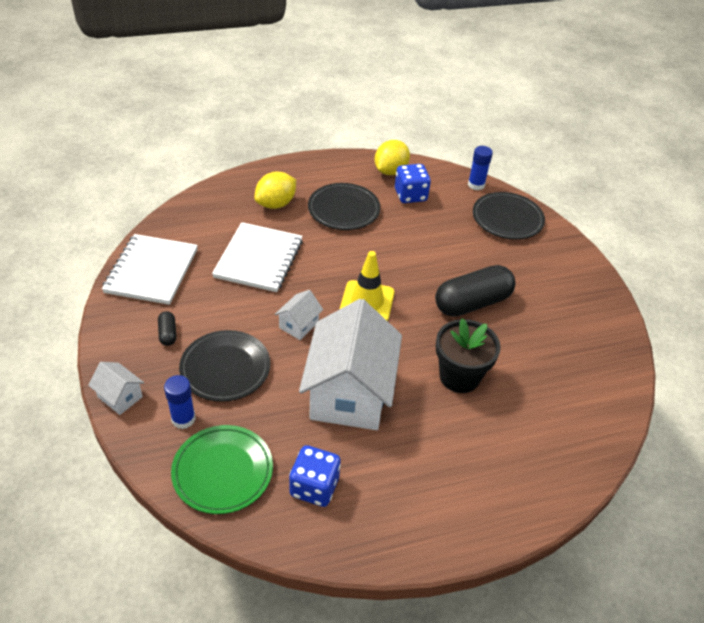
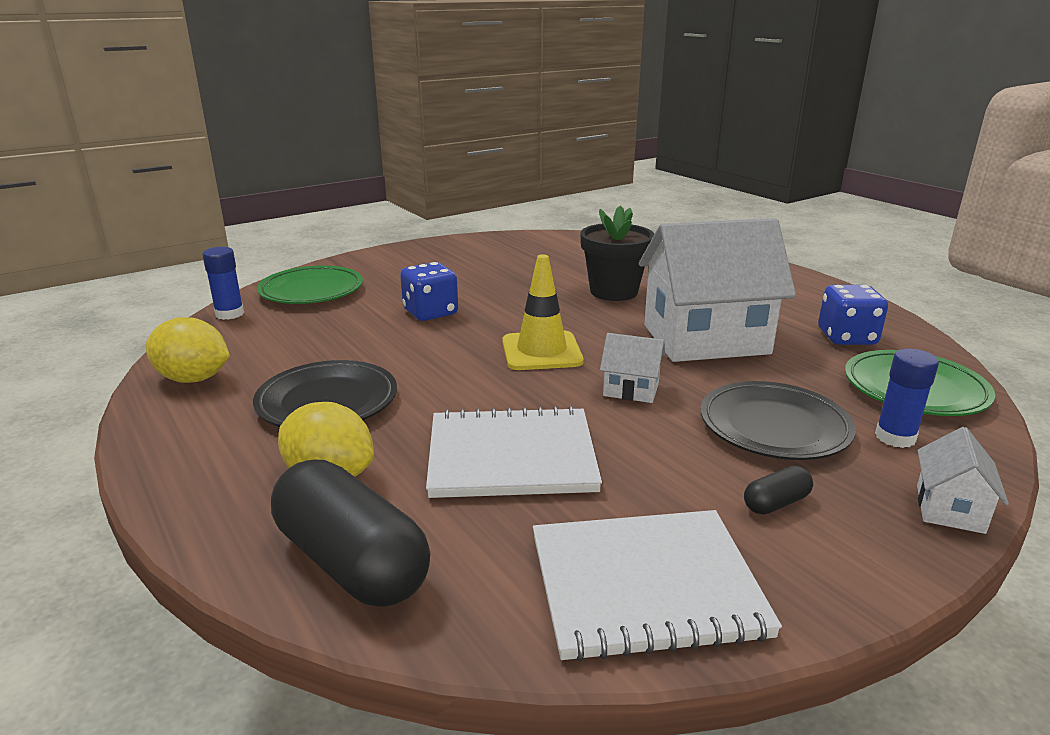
camera: 105 degrees left, 20 degrees down
blue dice [395,164,431,203] -> blue dice moved to [400,262,458,321]
black capsule [435,265,516,317] -> black capsule moved to [271,460,430,607]
black plate [473,192,545,240] -> green plate [257,265,363,304]

